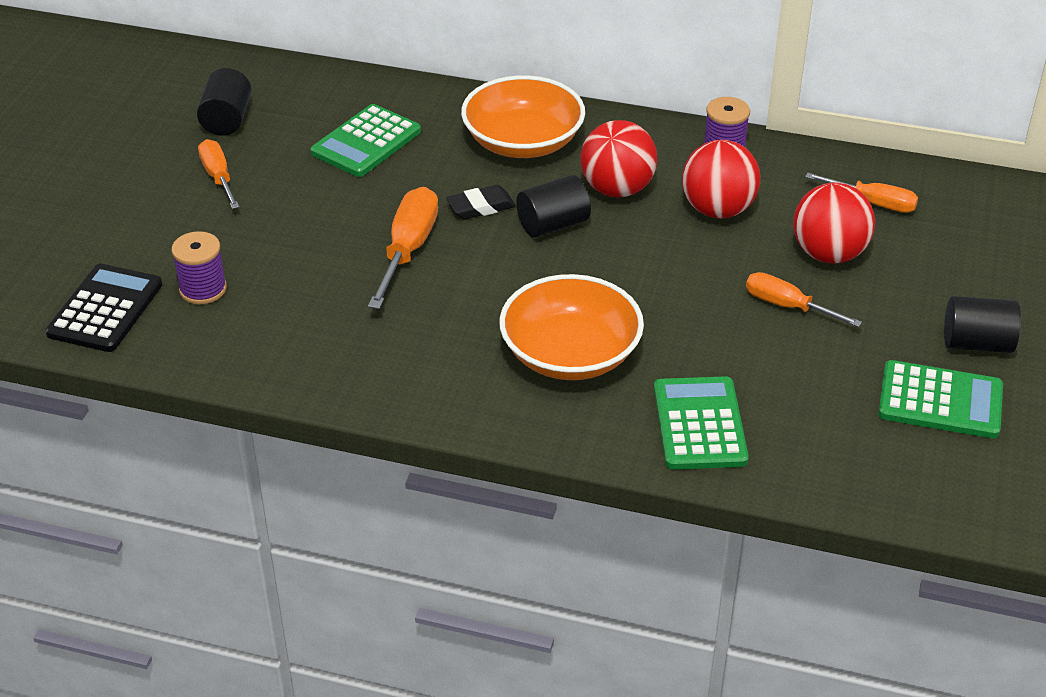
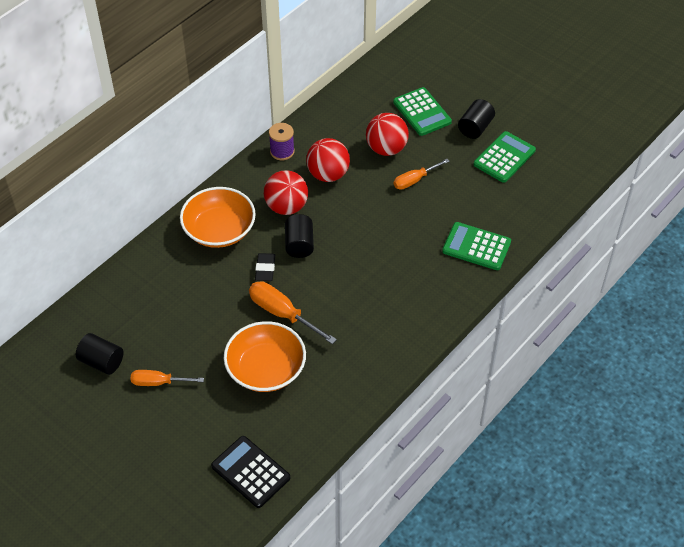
camera: 65 degrees left, 10 degrees up
purple spool [171,231,227,305] -> none
green calculator [311,104,421,177] -> green calculator moved to [393,87,452,136]
orange bowl [499,274,644,380] -> orange bowl moved to [224,321,306,392]
orange screwdriver [805,173,918,213] -> none

